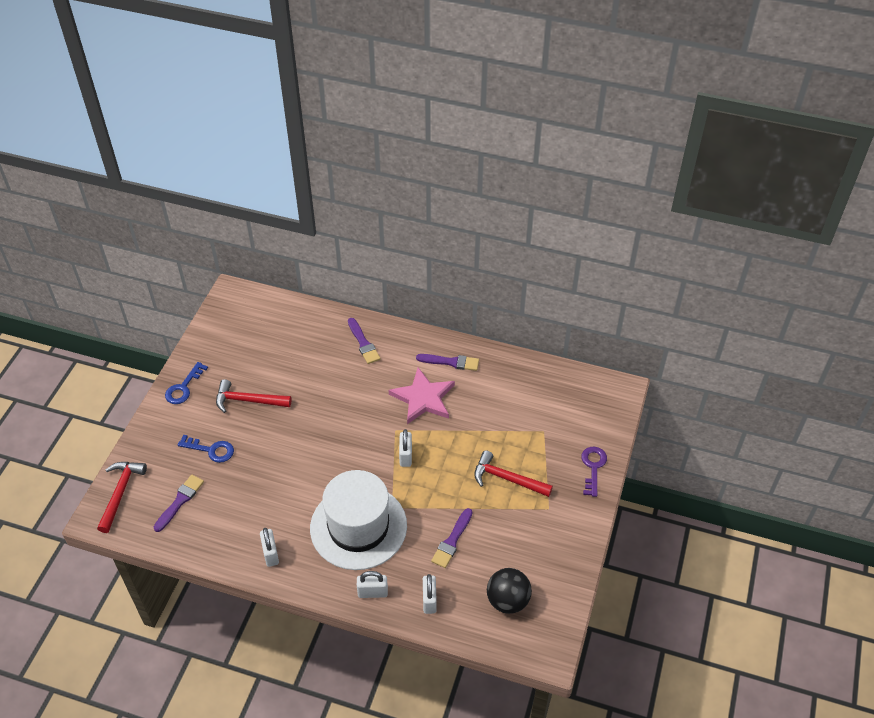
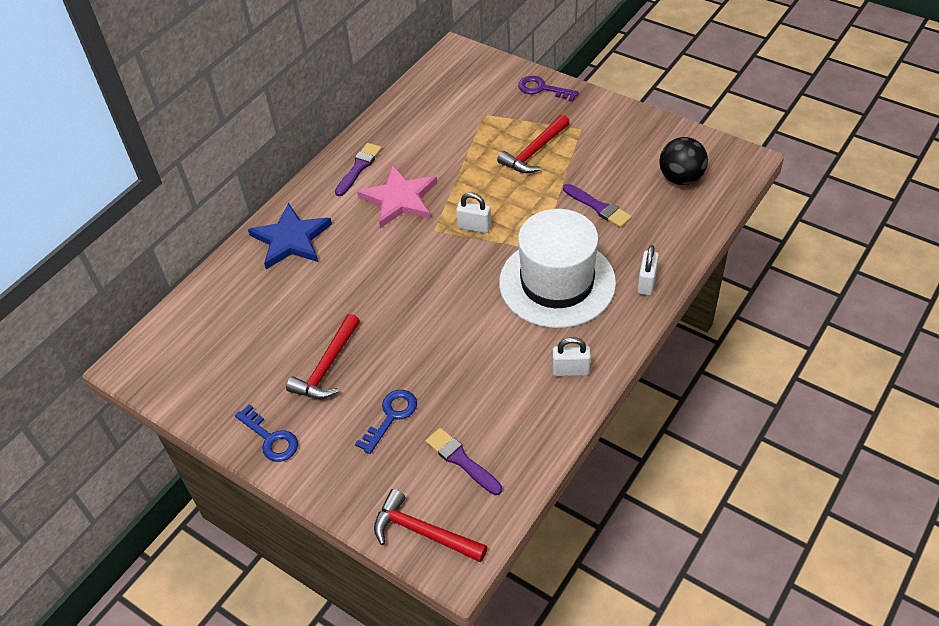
camera: 70 degrees left, 0 degrees up
purple brush [348,318,380,364] -> blue star [248,203,332,269]
white padlock [423,574,437,614] -> none

